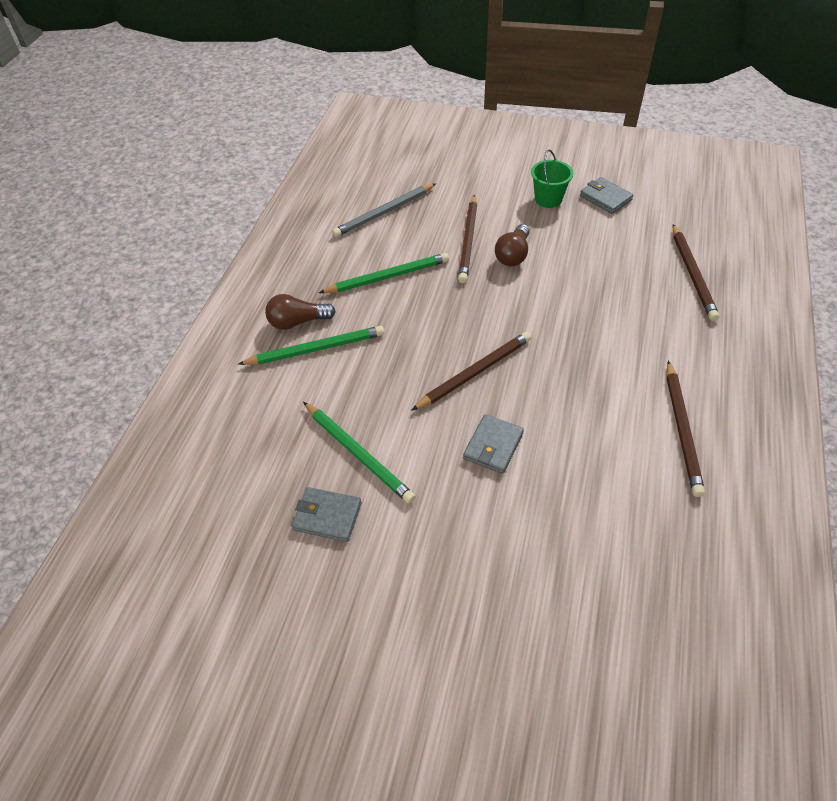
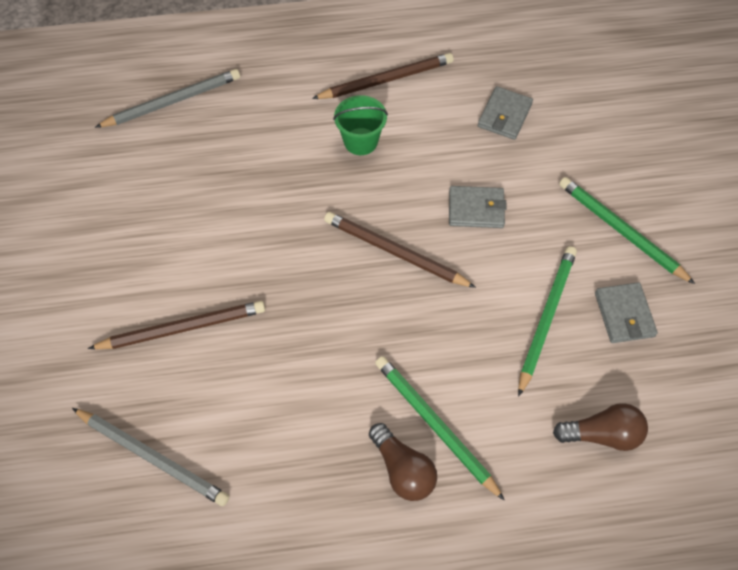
camera: 115 degrees left, 10 degrees up
green pencil [319,253,449,293] -> green pencil moved to [559,177,695,284]
brown light bulb [495,224,530,266] -> brown light bulb moved to [553,403,648,451]
green bucket [531,149,573,208] -> green bucket moved to [333,95,388,155]
grey wallet [580,177,633,214] -> grey wallet moved to [478,86,533,140]
brown pencil [673,224,719,321] -> grey pencil [95,69,240,128]

